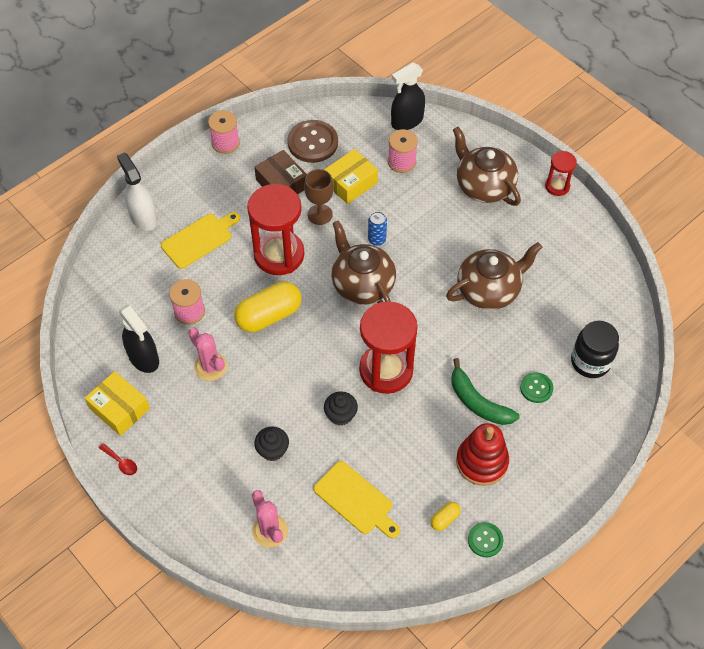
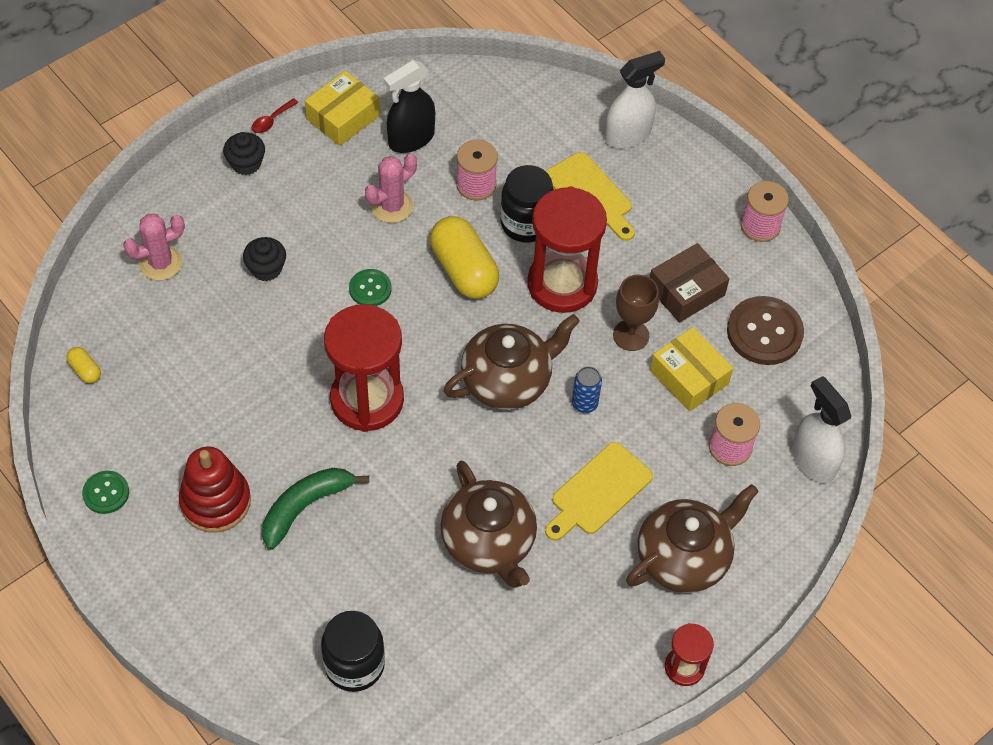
camera: 90 degrees right, 0 degrees up
yellow cutting board [314,461,400,538] -> yellow cutting board moved to [545,442,653,541]
black cupcake [324,391,358,426] -> black cupcake moved to [223,132,265,175]
black spray bottle [391,63,425,130] -> white spray bottle [792,376,851,483]
yellow capsule [431,502,461,531] -> yellow capsule moved to [66,347,101,383]
green button [520,372,553,403] -> green button moved to [349,269,392,306]
none -> black jar [500,165,554,242]

